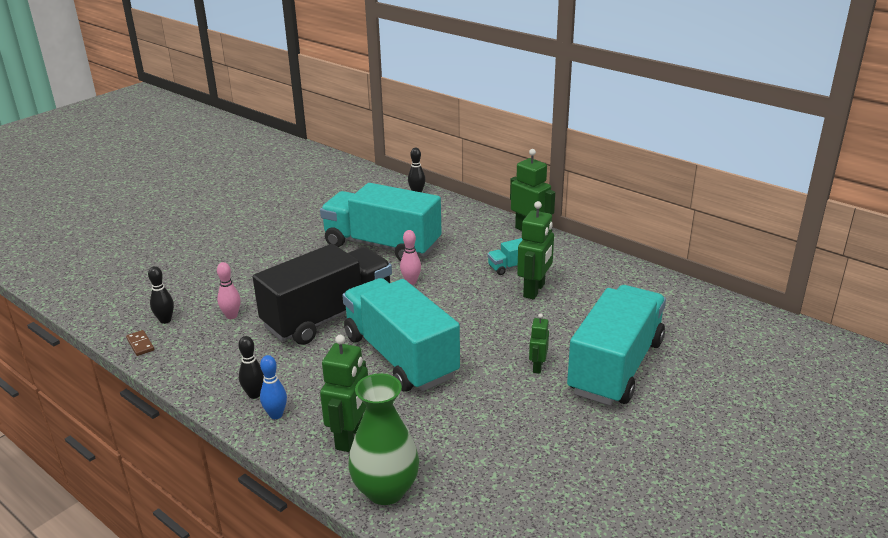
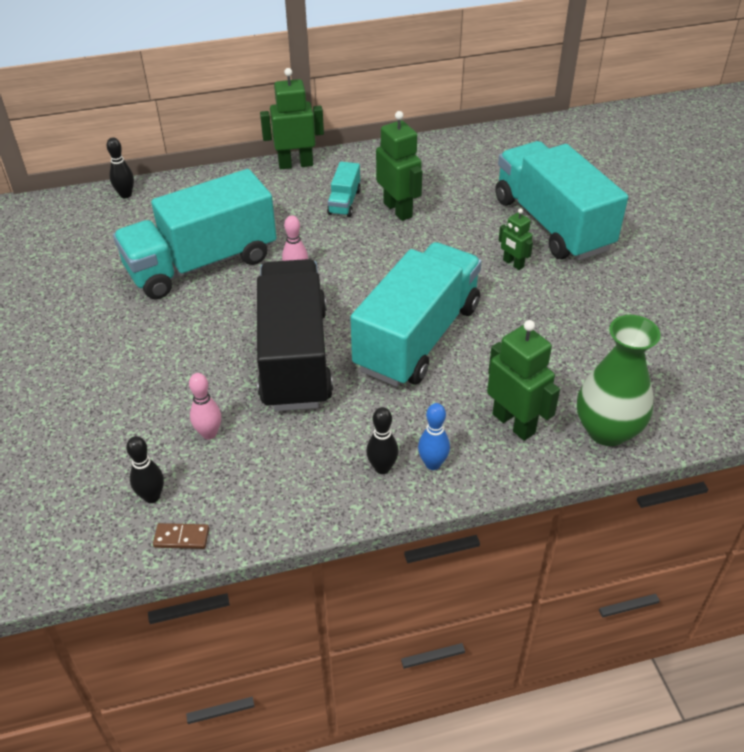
camera: 55 degrees left, 15 degrees up
turquoise truck [342,278,460,391] -> turquoise truck turned 120 degrees clockwise [350,242,482,387]

